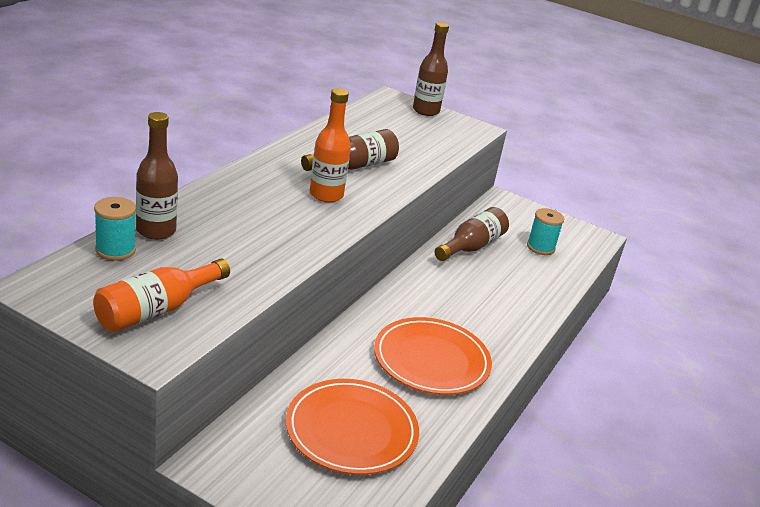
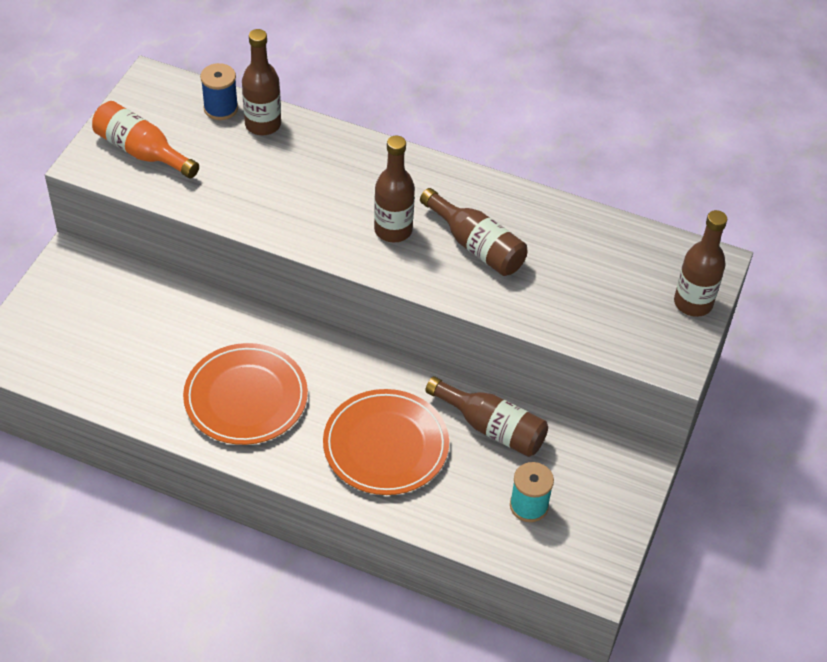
camera: 85 degrees right, 20 degrees up
turquoise spool [94,197,136,261] -> blue spool [200,63,238,120]
orange plate [286,379,419,475] -> orange plate moved to [323,389,449,495]
orange bottle [310,88,351,202] -> brown bottle [374,136,415,243]

